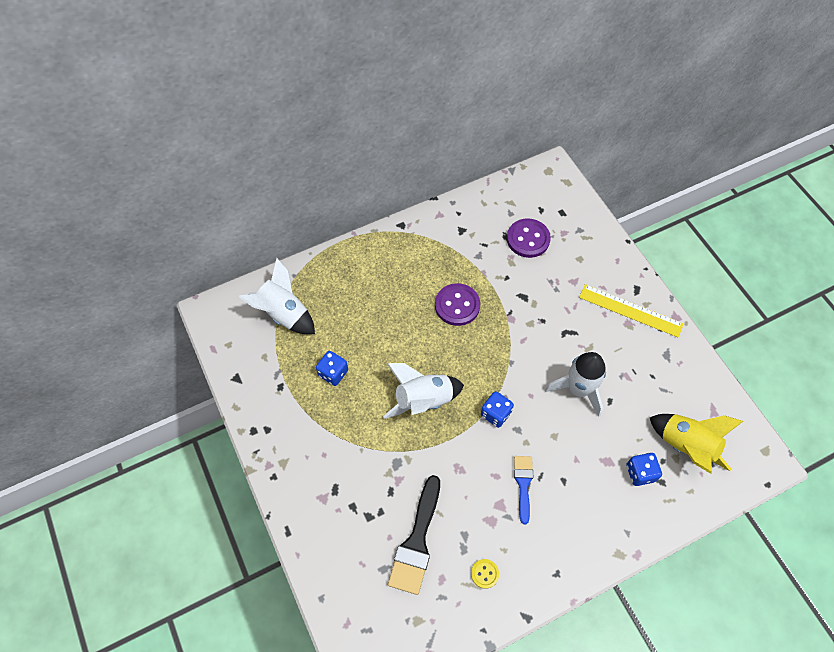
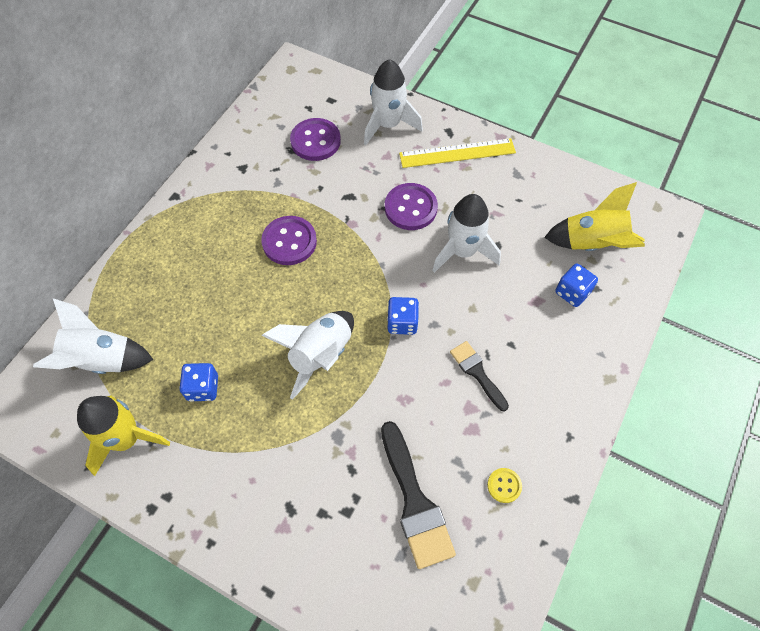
camera: 35 degrees left, 0 degrees up
blue brush [514,456,533,524] -> black brush [450,341,509,411]
none -> yellow rocket [77,395,170,476]
none -> white rocket [364,59,423,145]
none -> purple button [385,183,438,230]

